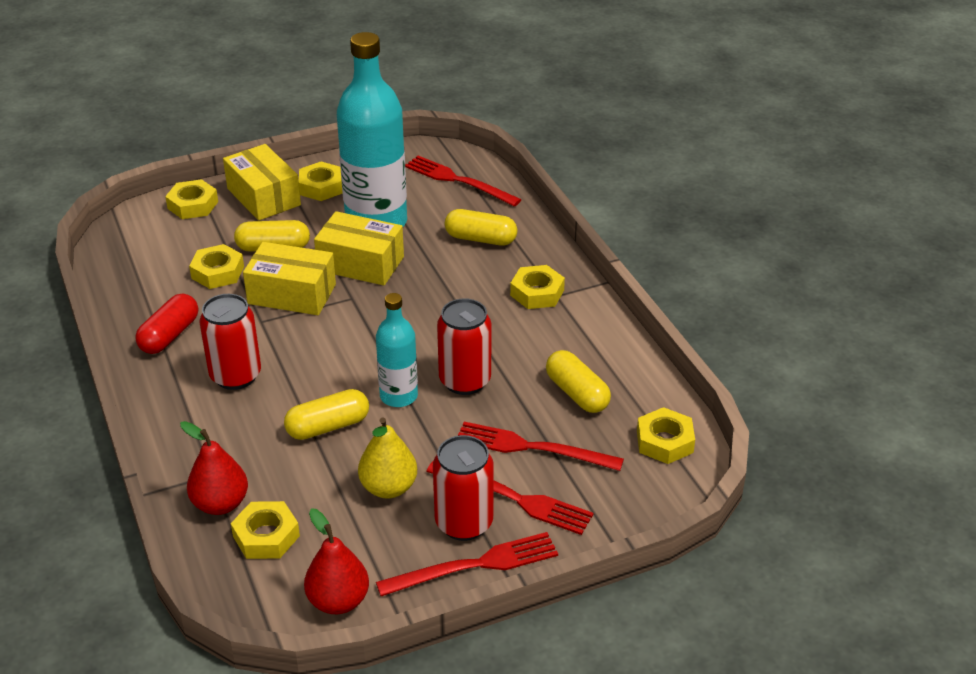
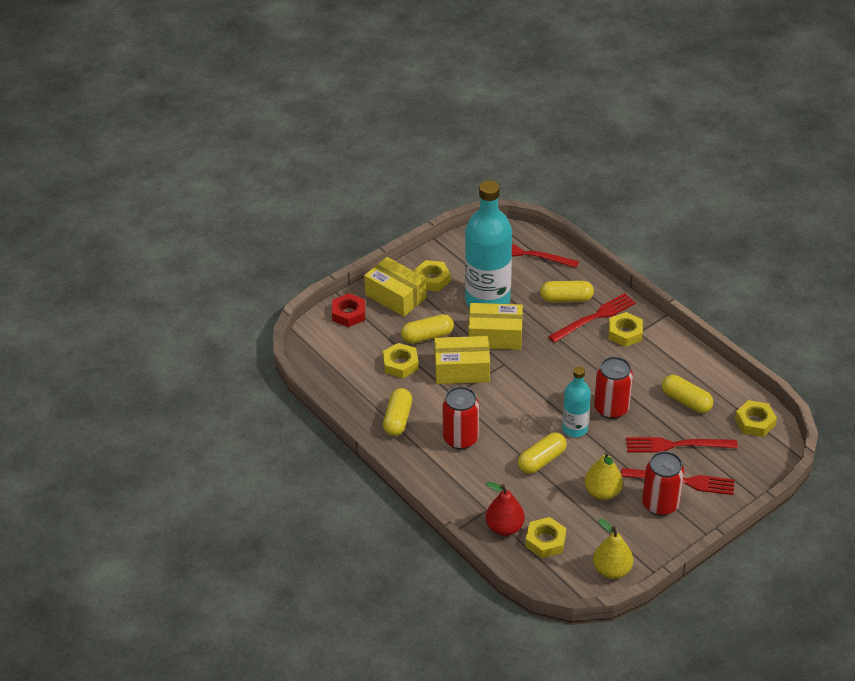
camera: 15 degrees left, 5 degrees up
red capsule [135,293,198,354] -> yellow capsule [383,388,412,436]
yellow nut [165,179,218,219] -> red nut [332,293,365,327]
red pear [304,508,369,614] -> yellow pear [593,519,633,579]
red fork [376,532,558,596] -> red fork moved to [548,293,636,343]

